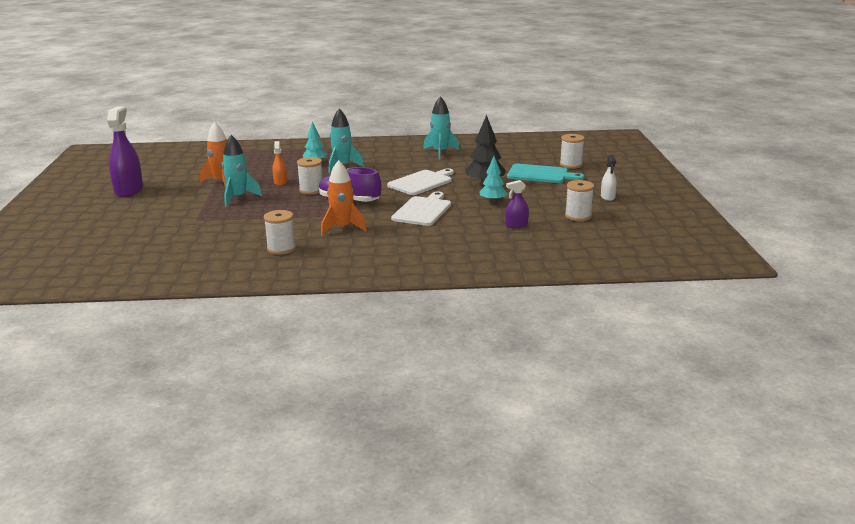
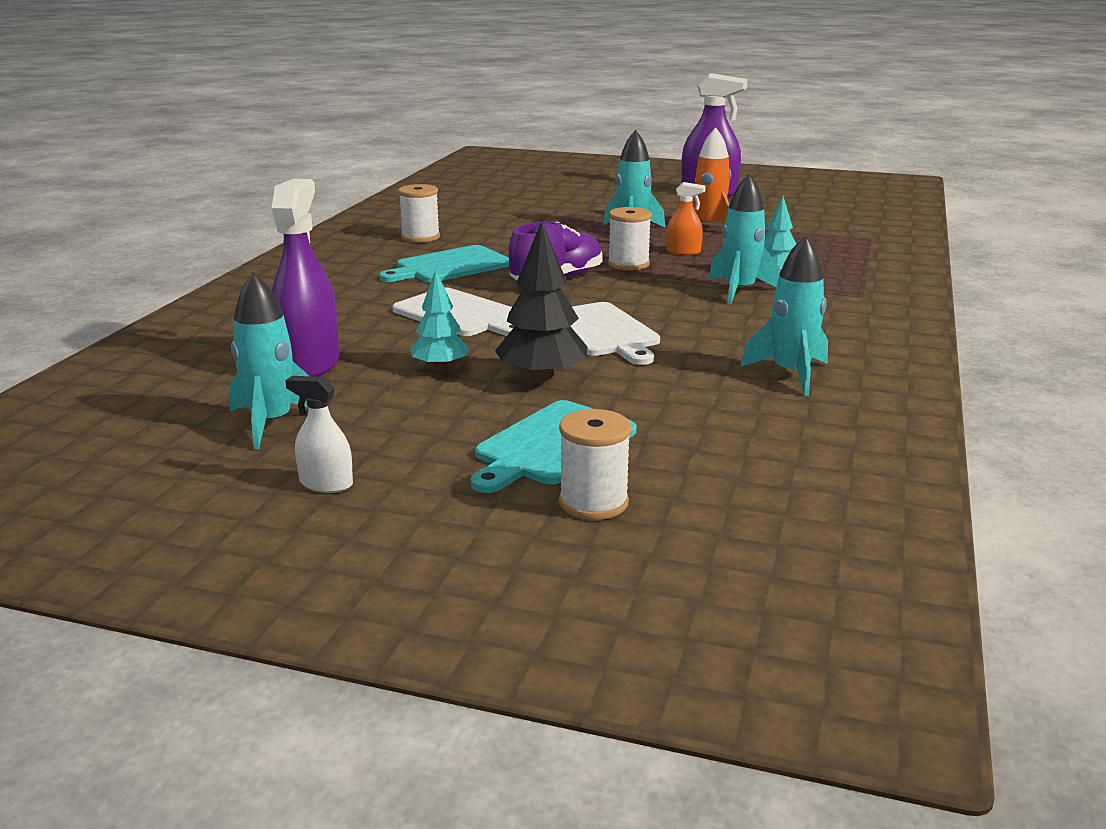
camera: 110 degrees right, 0 degrees up
orange rocket [321,160,367,236] -> turquoise cutting board [379,245,509,282]
purple spray bottle [505,180,529,228] -> purple spray bottle [272,179,339,377], size x1.98
white spool [565,180,594,221] -> turquoise rocket [229,272,309,450]

